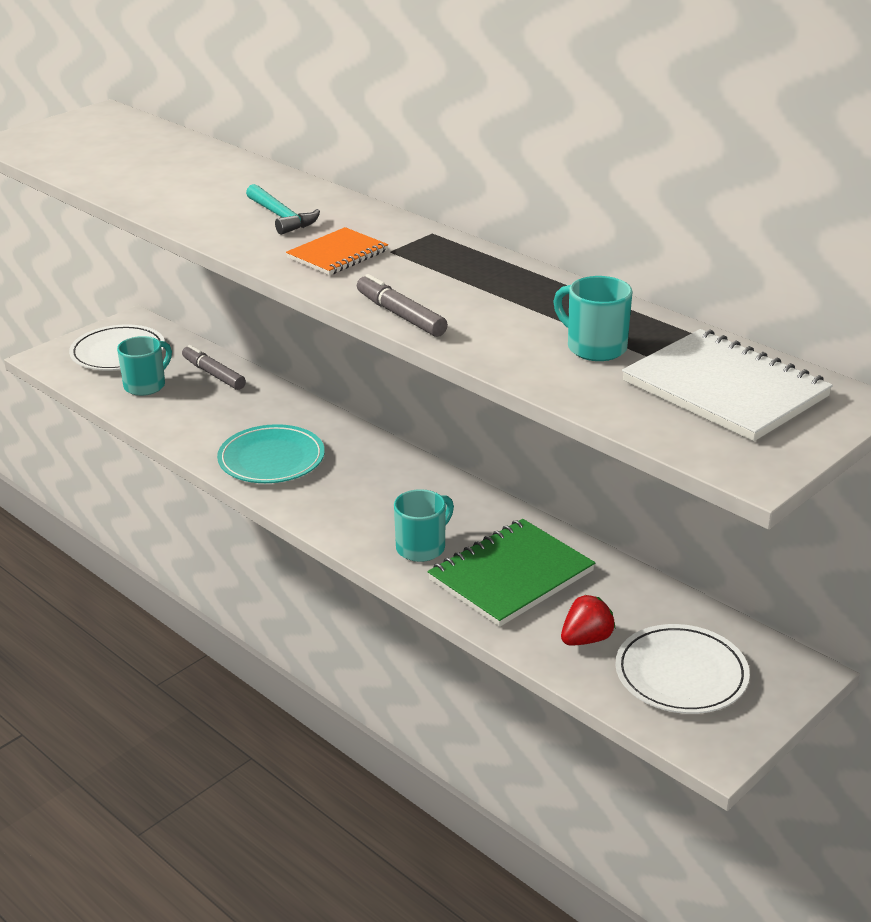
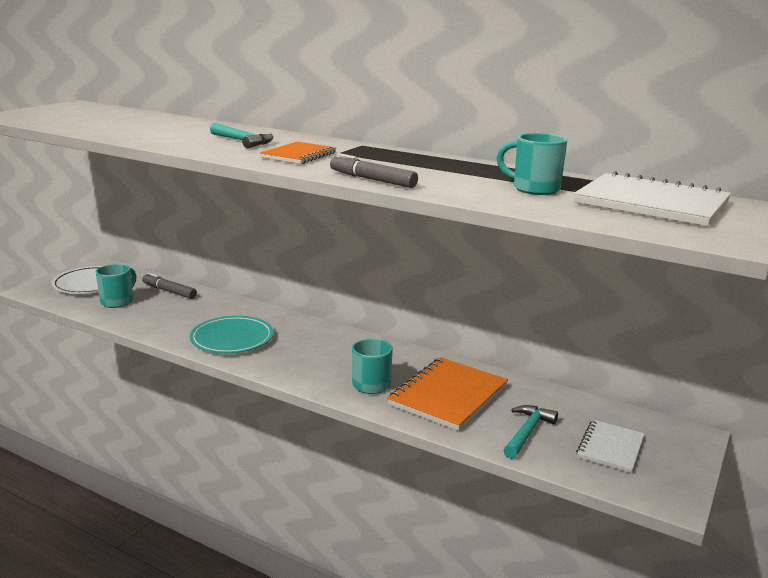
camera: 15 degrees left, 10 degrees down
green notebook [428,519,595,627] -> orange notebook [387,357,508,431]
red strawberry [561,595,615,646] -> turquoise hammer [504,405,558,459]
white plate [615,624,750,714] -> white notebook [576,420,645,473]

